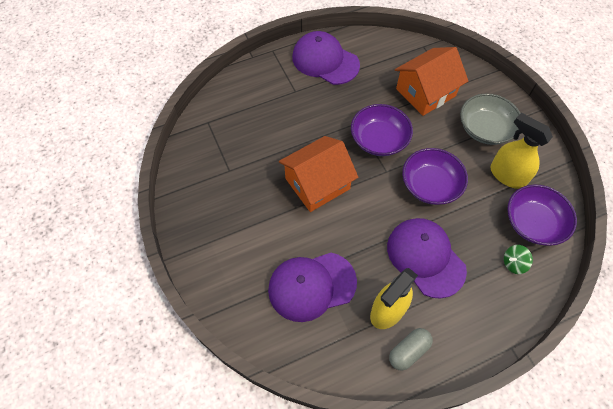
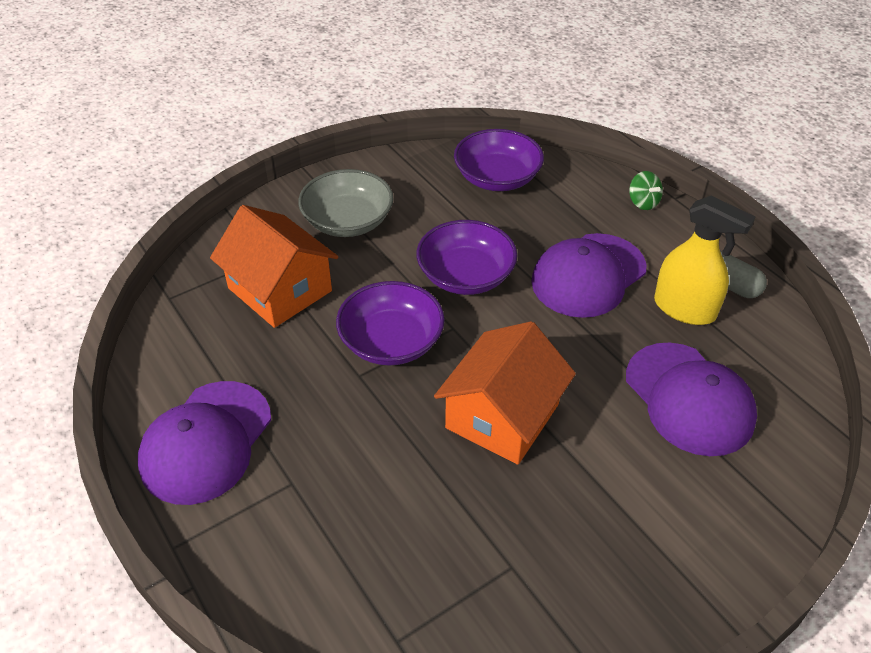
camera: 100 degrees left, 15 degrees down
orange house [279,136,358,212] -> orange house turned 75 degrees clockwise [434,321,576,465]
yellow spray bottle [490,113,553,189] -> none
green spinning top [504,245,533,274] -> green spinning top moved to [629,171,663,210]

